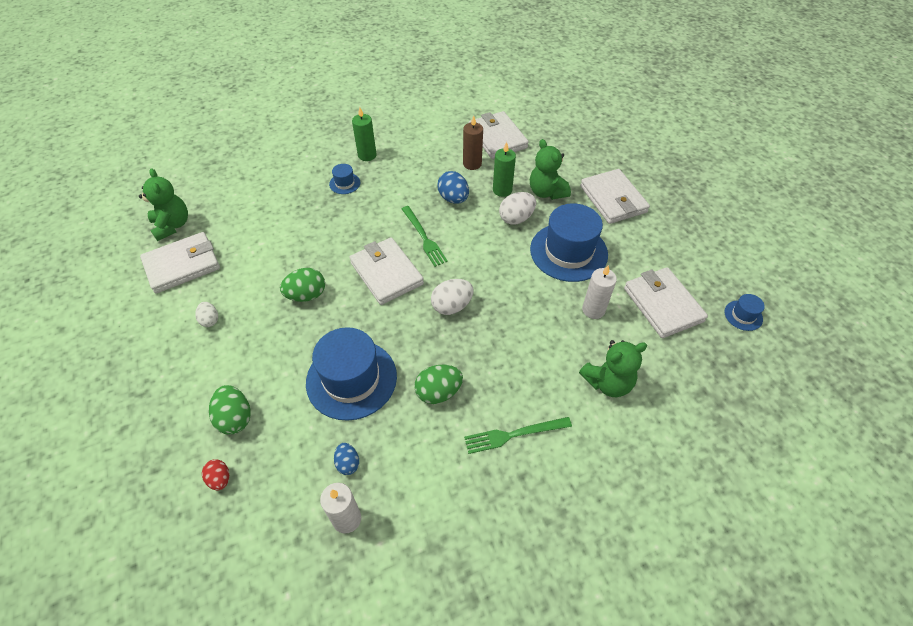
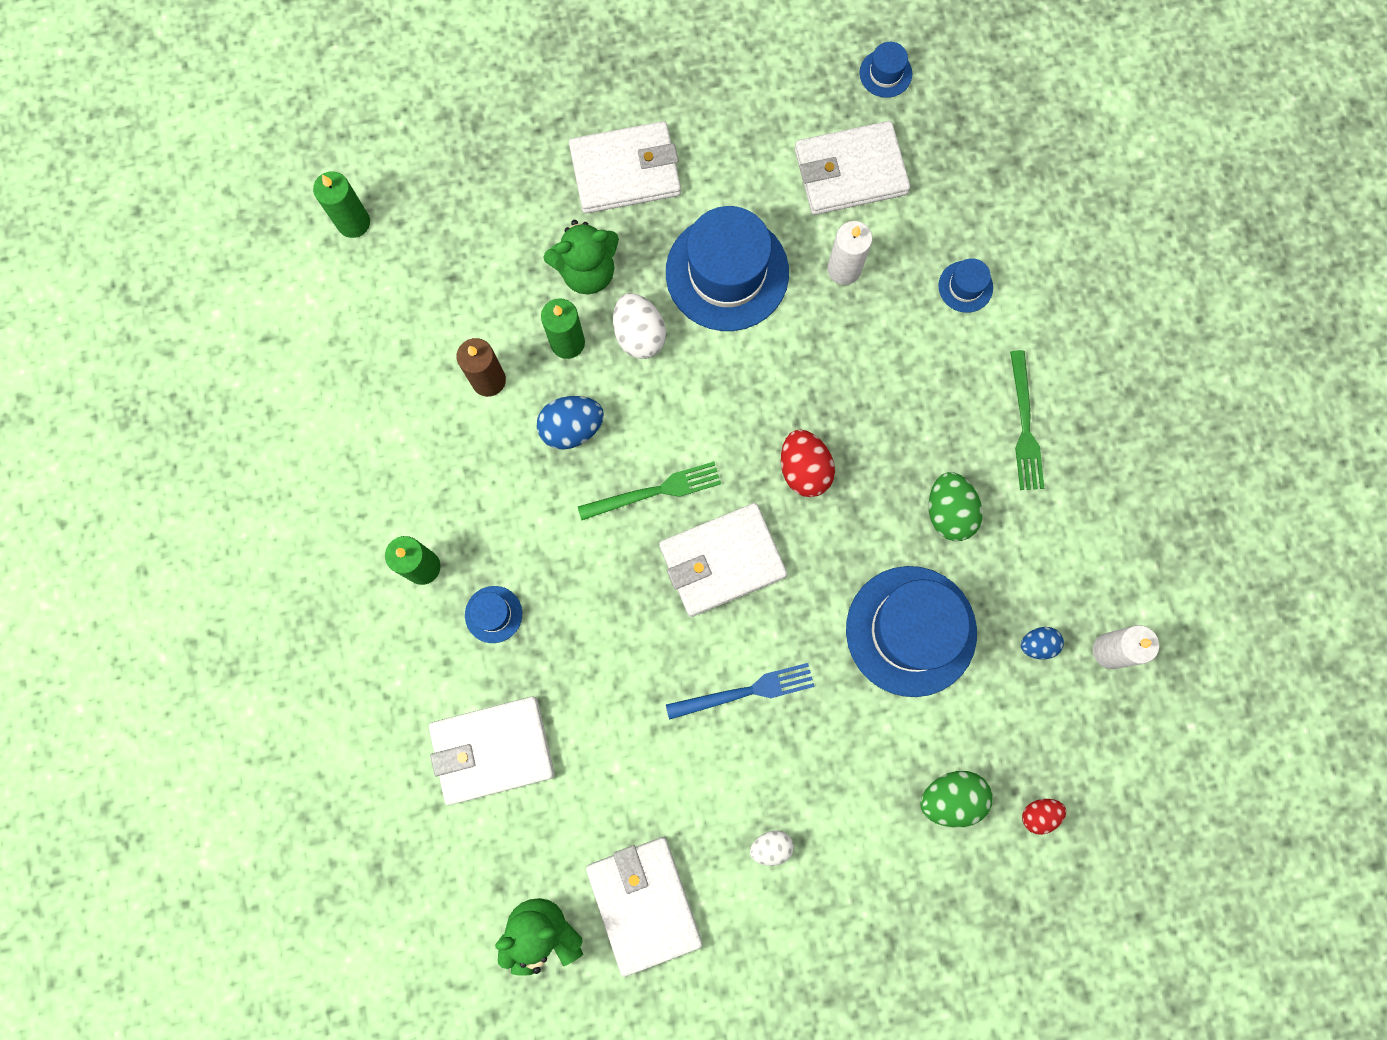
camera: 80 degrees left, 25 degrees up
green egg [280,268,325,302] -> blue fork [666,663,815,720]
white egg [431,279,473,315] -> red egg [781,429,835,497]
white wallet [469,111,529,159] -> white wallet moved to [429,697,555,805]
green teddy bear [579,340,647,397] -> blue hat [938,258,993,313]
none -> green candle [313,171,370,238]

